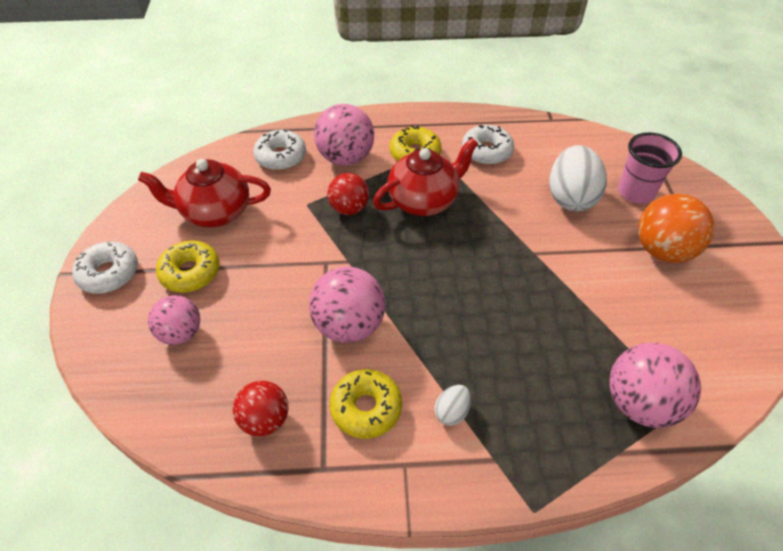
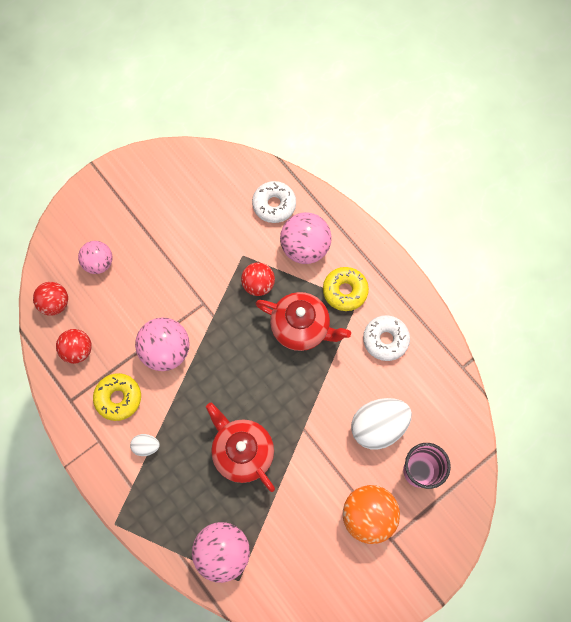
camera: 55 degrees right, 20 degrees up
white donut [72,241,138,294] -> none
red teapot [138,159,271,227] -> red teapot moved to [206,402,275,492]
yellow donut [156,240,220,293] -> none
none -> red ball [33,282,68,316]

